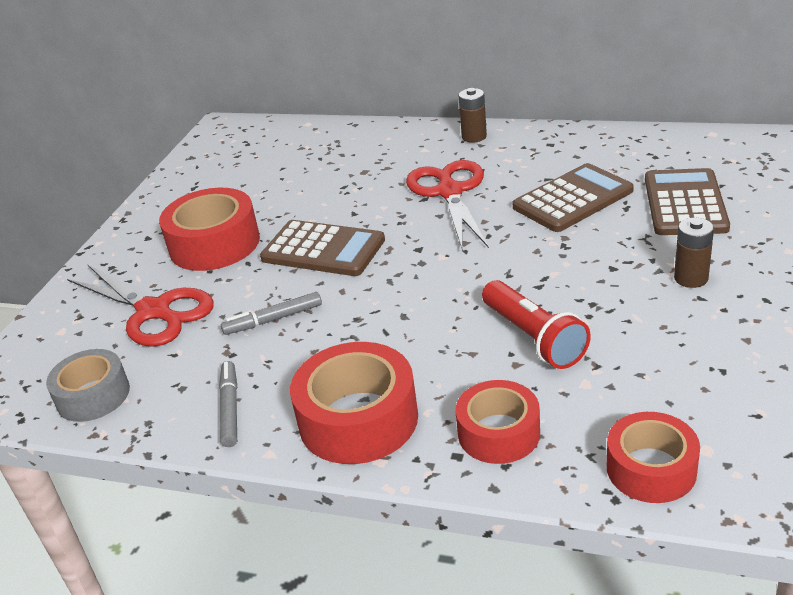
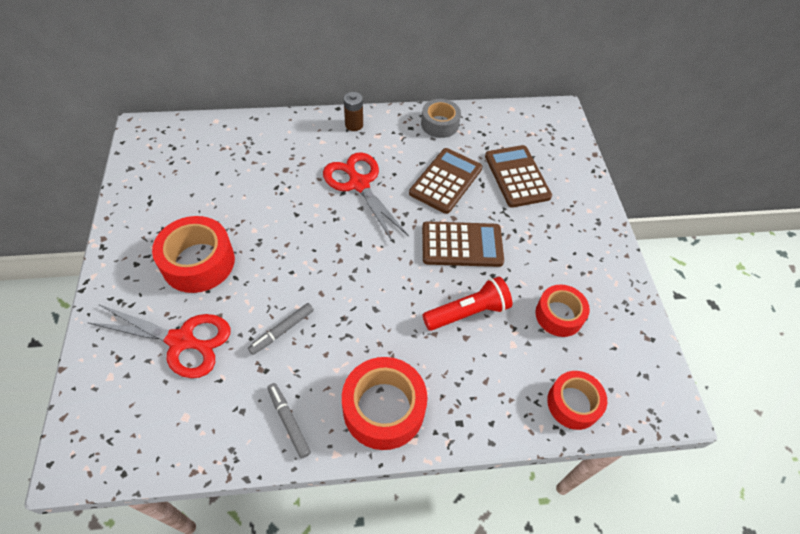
camera: 30 degrees left, 20 degrees up
grey tape [46,349,130,422] -> grey tape moved to [421,99,461,138]
brown calculator [260,220,385,276] -> brown calculator moved to [422,221,504,267]
red tape [456,380,540,464] -> red tape moved to [535,285,590,337]
red flashlight [482,280,591,369] -> red flashlight turned 60 degrees counterclockwise [423,277,512,331]
brown battery [674,218,714,288] -> none

